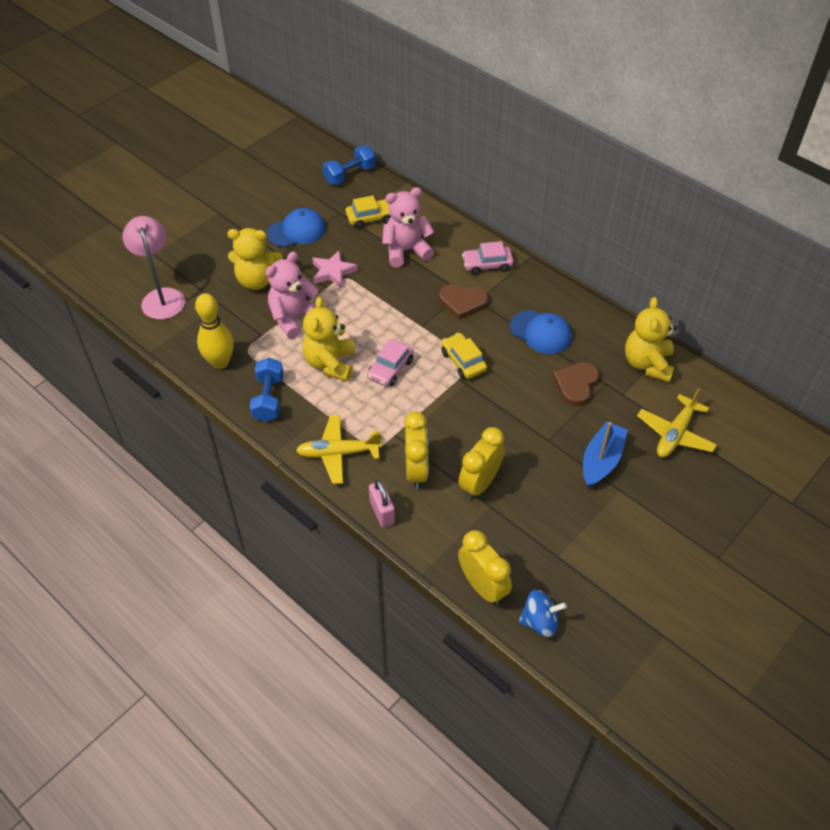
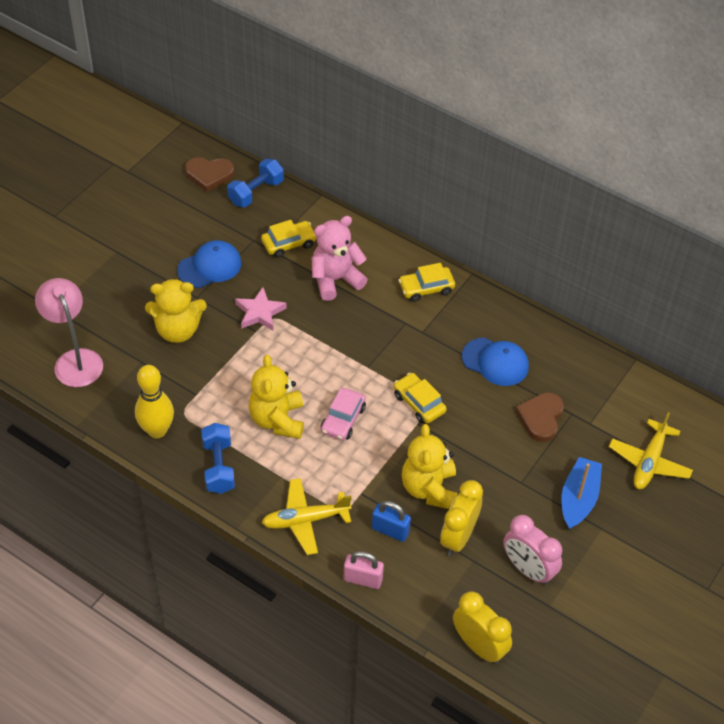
camera: 10 degrees left, 0 degrees up
pink teddy bear [266,252,319,339] -> none
pink padlock [369,479,395,527] -> pink padlock turned 45 degrees counterclockwise [344,551,384,589]
yellow clock [404,411,429,489] -> blue padlock [372,501,411,542]
brown heart [439,284,488,320] -> brown heart moved to [185,157,234,192]
pink car [462,241,514,275] -> yellow car [398,263,455,302]
blue spinning top [519,590,567,637] -> none
yellow teddy bear [625,297,677,382] -> yellow teddy bear moved to [402,424,457,509]
none -> pink clock [503,515,562,585]

